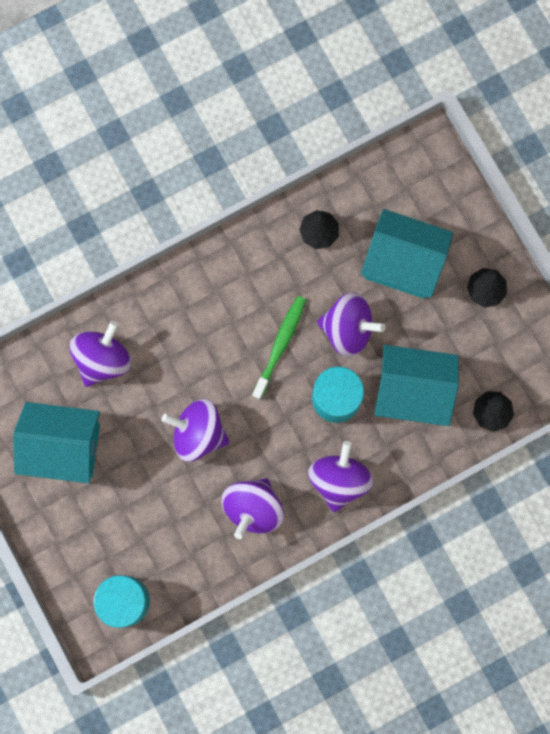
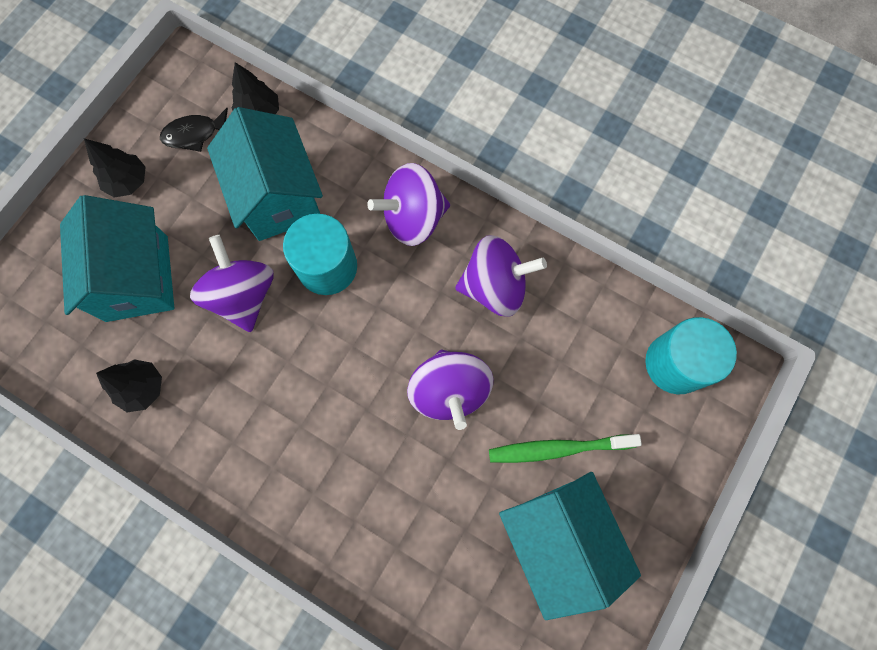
camera: 120 degrees left, 5 degrees down
purple spinning top [69,321,131,387] -> none
green toothbrush [252,296,306,400] -> green toothbrush moved to [489,434,642,463]
none -> black fish [160,108,228,152]

